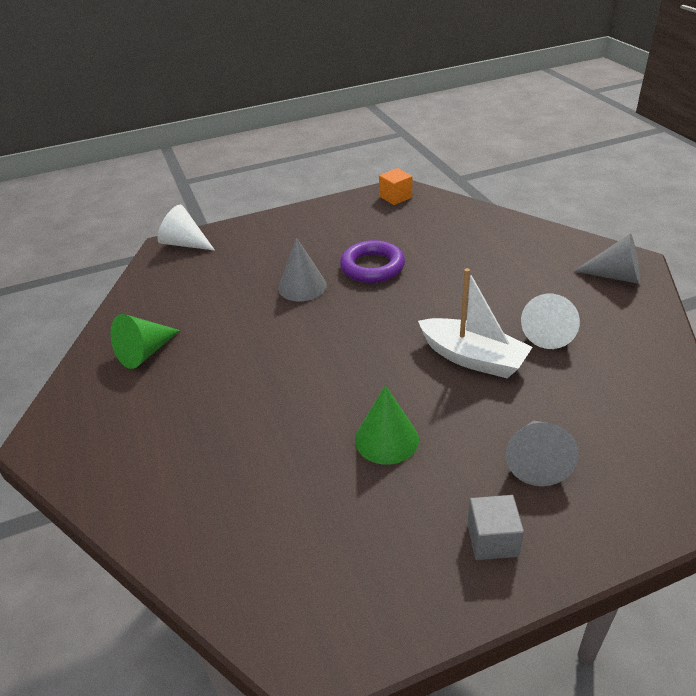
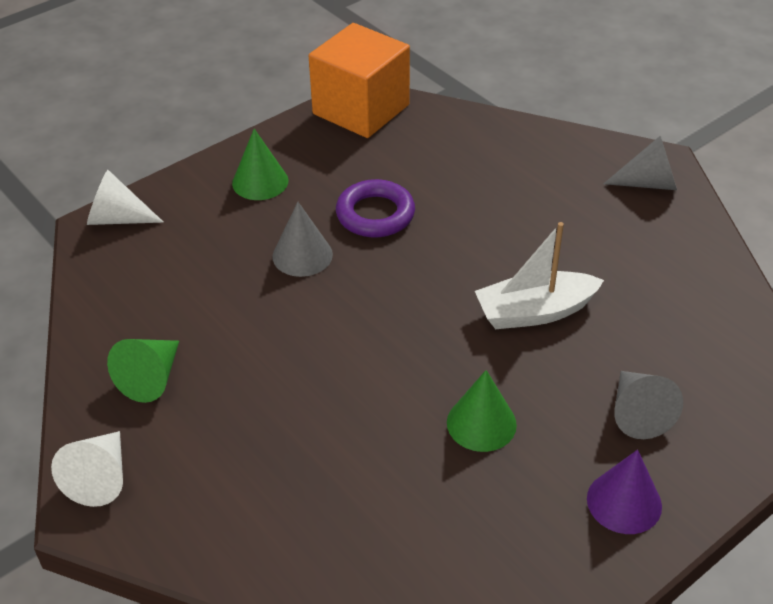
camera: 20 degrees left, 5 degrees up
orange cube [379,168,412,205] -> orange cube [309,23,410,138], size x2.32
white boat [418,268,532,378] -> white boat turned 150 degrees clockwise [475,222,604,329]
grey cube [467,495,524,560] -> purple cone [587,450,662,534]
white cone [521,294,580,349] -> white cone moved to [51,431,123,507]
none -> green cone [232,129,288,200]

